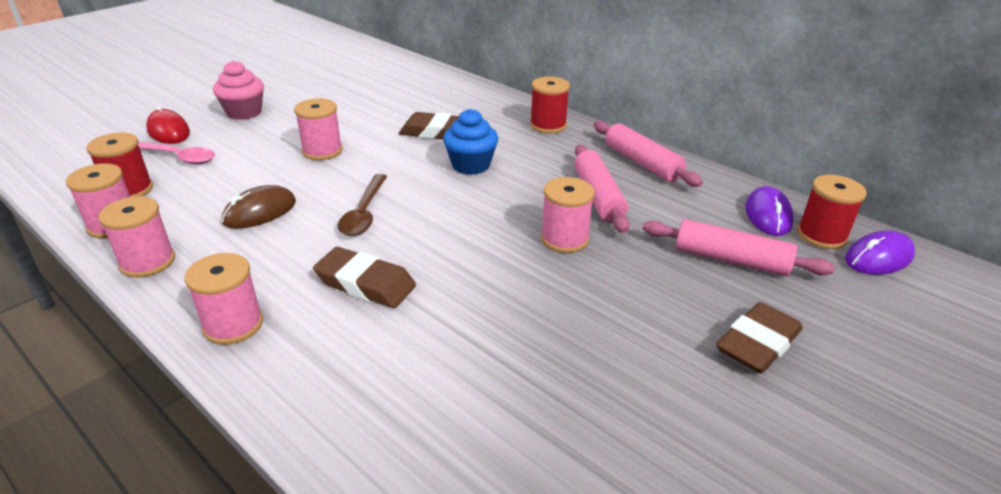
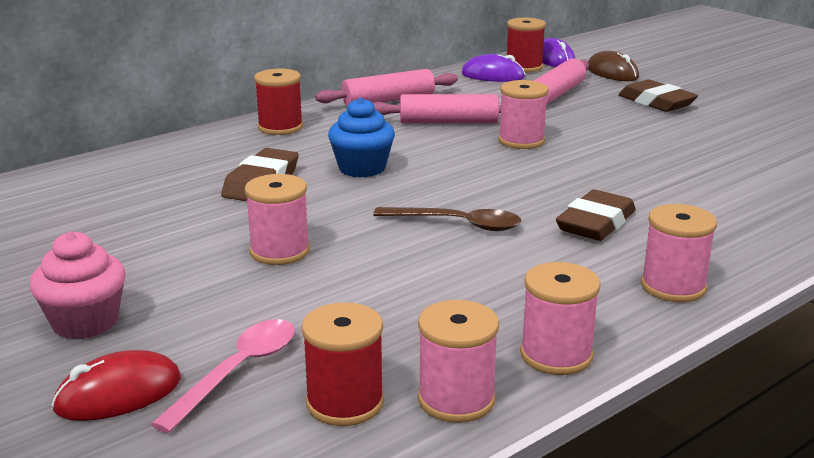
camera: 80 degrees left, 10 degrees down
brown mouse [222,185,296,229] -> brown mouse moved to [588,51,639,81]

